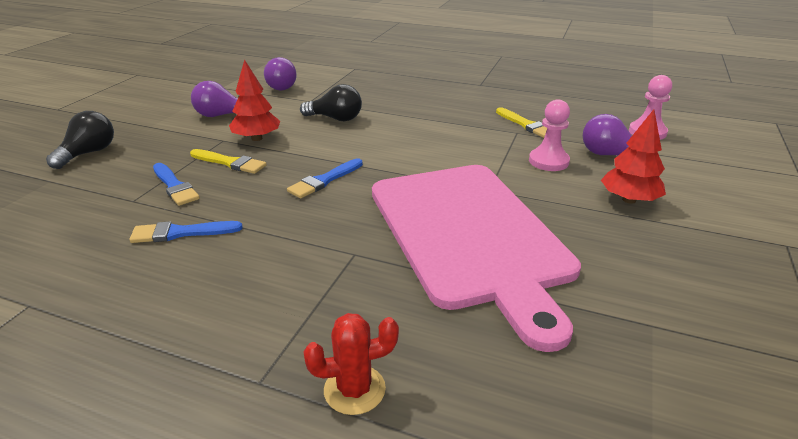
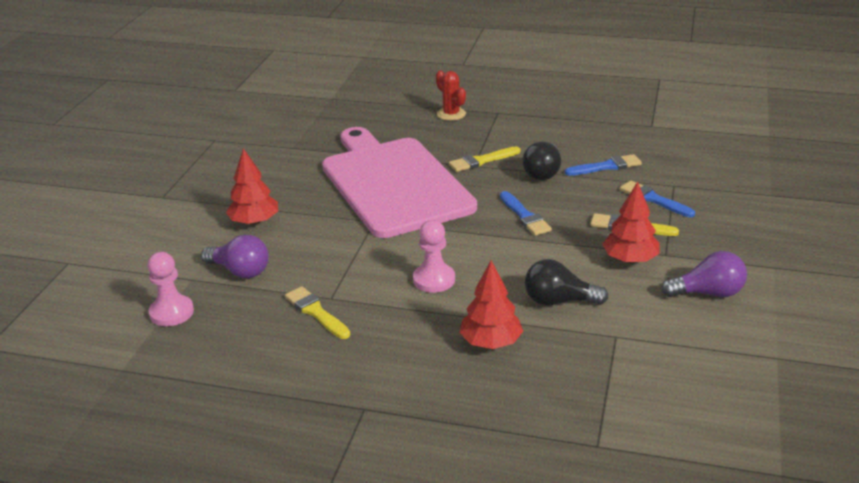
camera: 175 degrees right, 0 degrees up
black light bulb [46,111,114,169] -> black light bulb moved to [523,142,561,180]
purple light bulb [264,57,297,91] -> none
blue brush [287,158,363,198] -> blue brush turned 120 degrees clockwise [500,191,552,236]
red cactus [303,313,399,415] -> red cactus turned 75 degrees clockwise [436,70,466,121]
pink pawn [529,99,570,171] -> pink pawn moved to [413,220,455,293]
none -> yellow brush [449,146,521,172]
none -> red tree [459,261,523,349]

